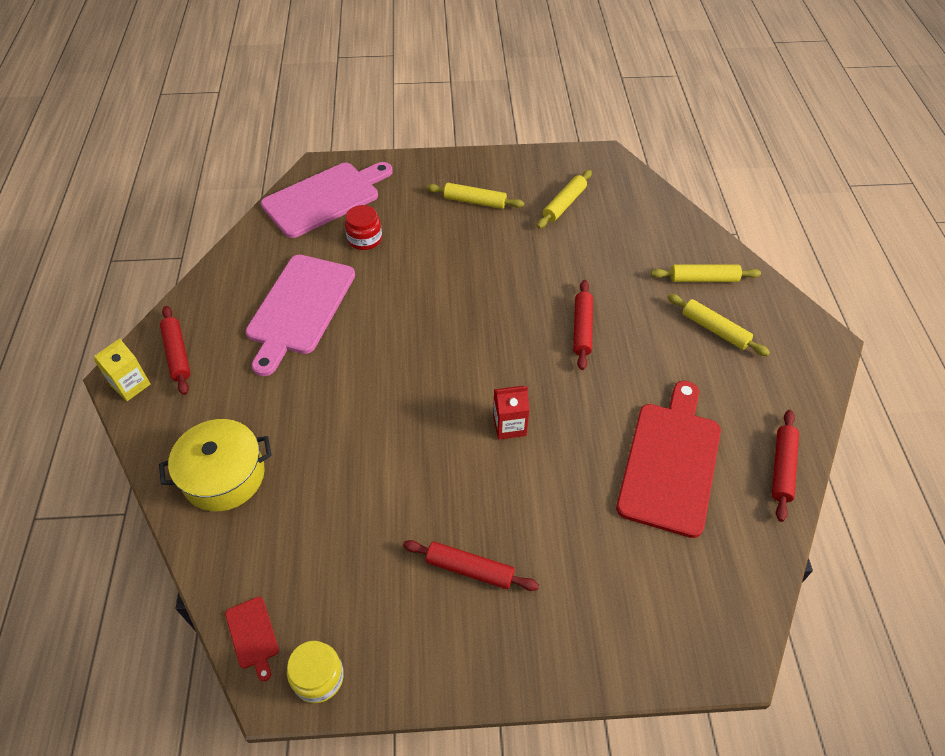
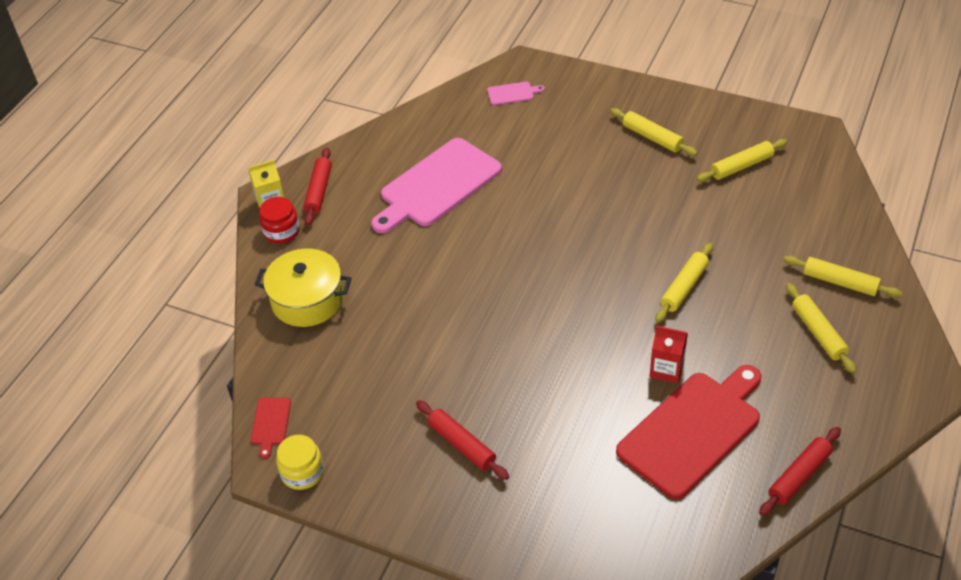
camera: 30 degrees right, 5 degrees down
pink cutting board [261,162,393,238] -> pink cutting board [487,82,545,105], size x0.41
red jar [345,205,382,250] -> red jar moved to [259,197,300,243]
red carton [493,386,530,440] -> red carton moved to [649,326,688,384]
red rolling pin [573,280,593,370] -> yellow rolling pin [656,243,713,322]

